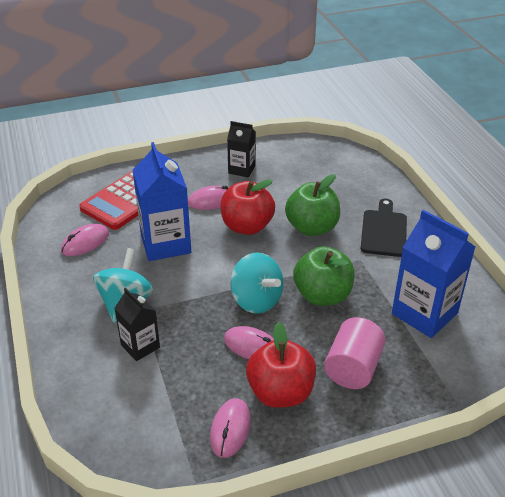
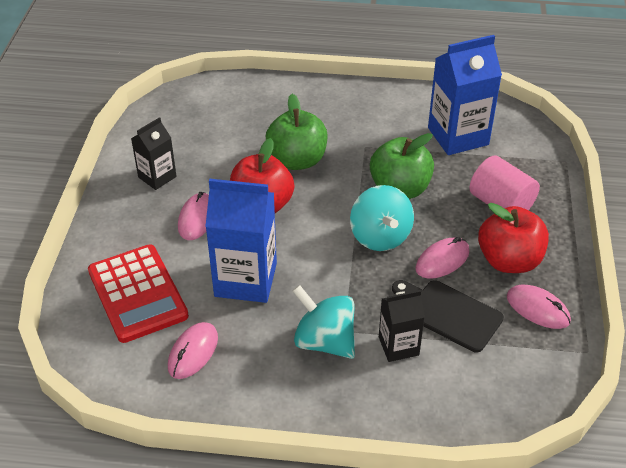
camera: 65 degrees left, 5 degrees up
pink mouse [61,223,109,256] -> pink mouse turned 45 degrees clockwise [168,322,218,379]
turquoise spinning top [230,252,284,314] -> turquoise spinning top turned 90 degrees clockwise [350,185,414,251]
black cutting board [360,199,407,257] -> black cutting board moved to [392,280,504,352]

